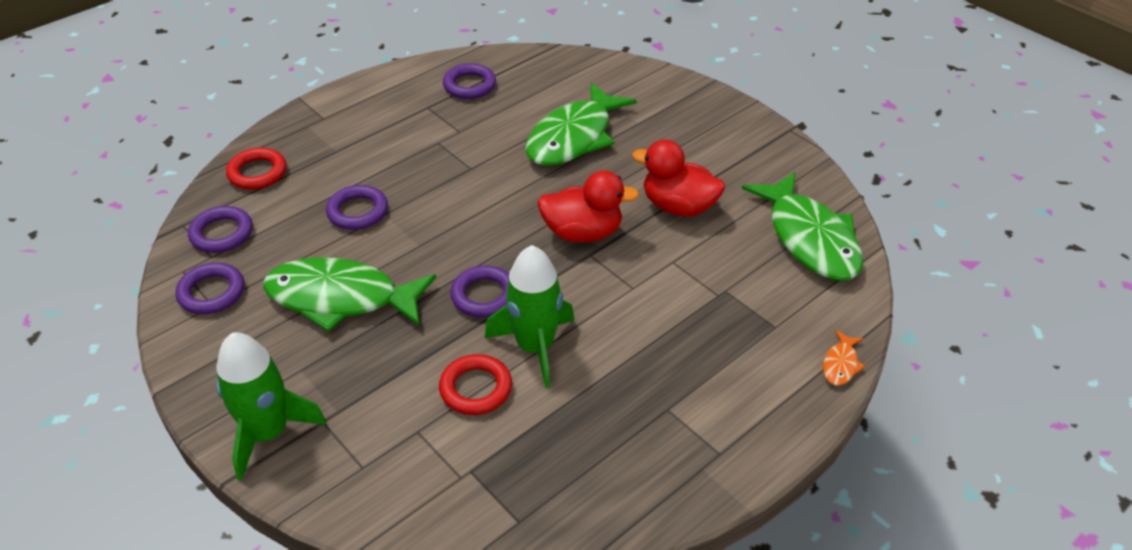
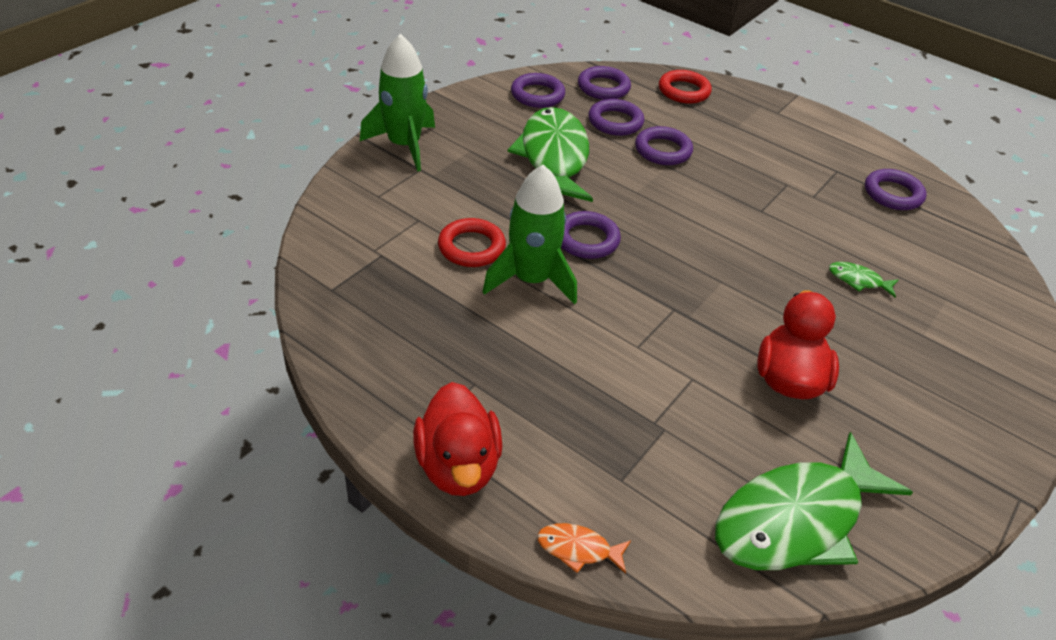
camera: 75 degrees right, 0 degrees up
green fish [525,82,637,166] -> green fish [829,262,899,297], size x0.40
red duck [537,170,639,243] -> red duck moved to [413,382,502,496]
none -> purple ring [588,99,644,136]

